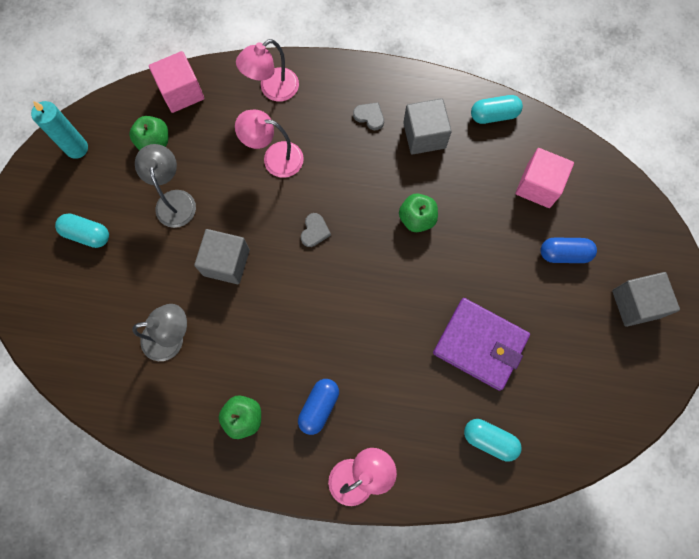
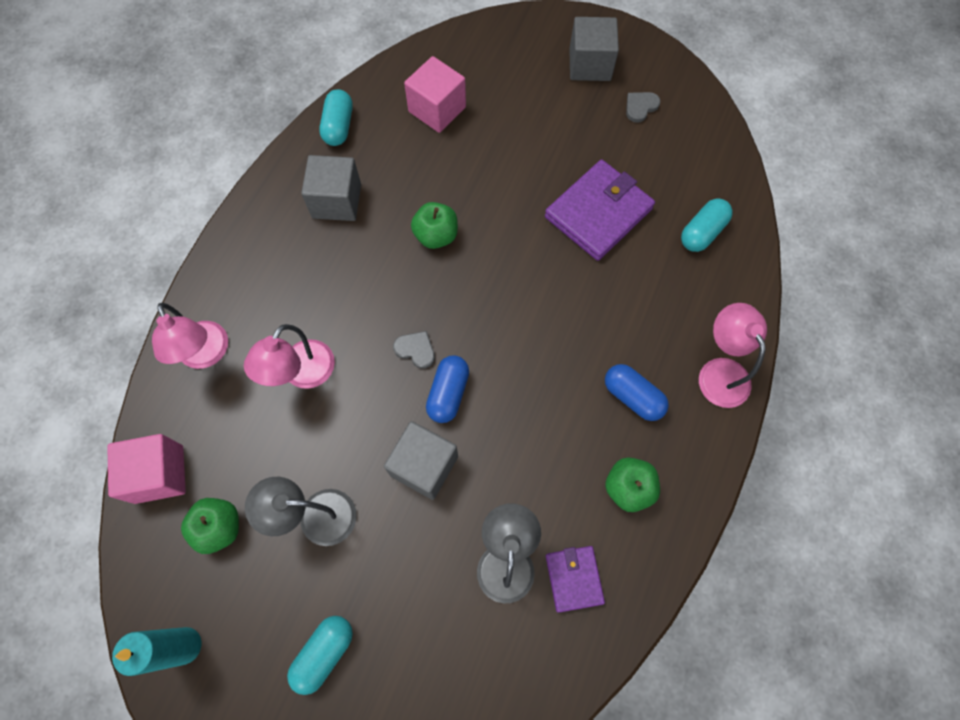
camera: 75 degrees left, 5 degrees down
grey heart [353,102,384,130] -> grey heart moved to [626,92,660,123]
blue capsule [541,238,597,263] -> blue capsule moved to [426,355,469,423]
none -> purple wallet [546,546,605,613]

